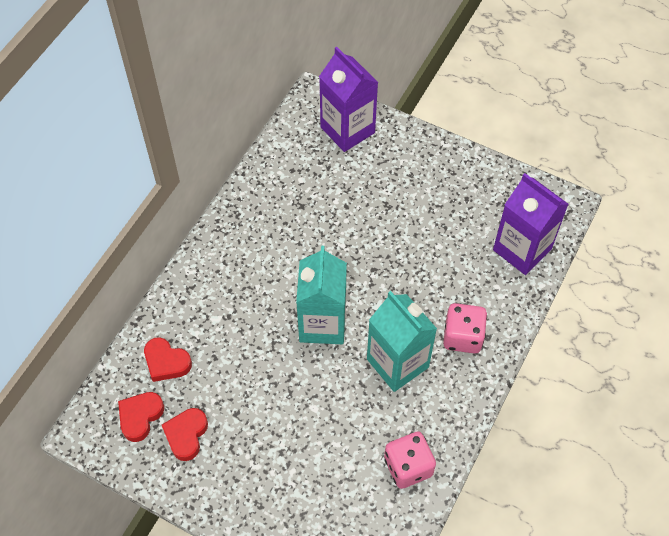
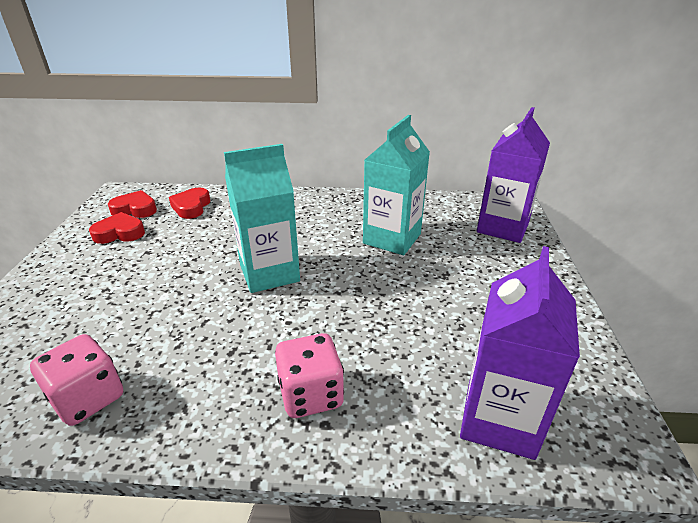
camera: 65 degrees right, 25 degrees down
turquoise carton [367,291,437,392] -> turquoise carton moved to [363,115,430,255]

